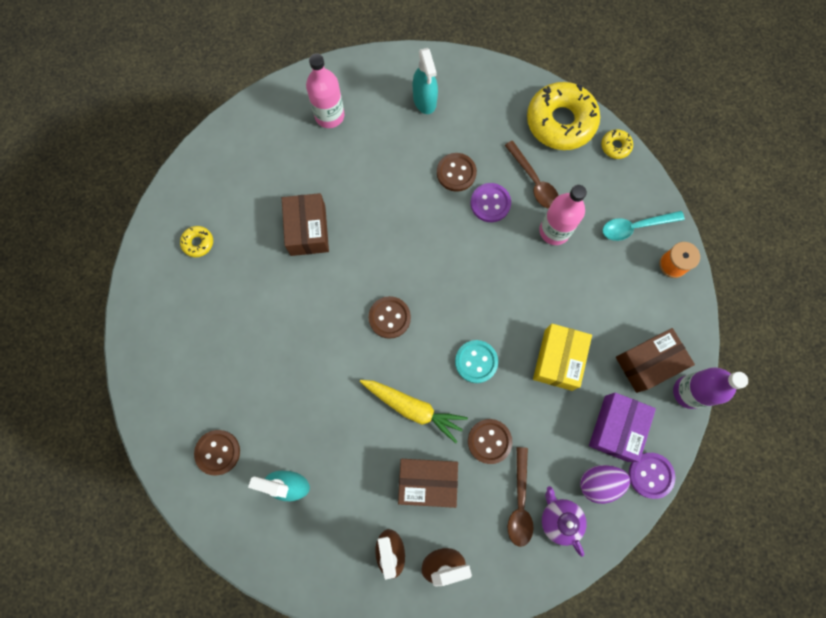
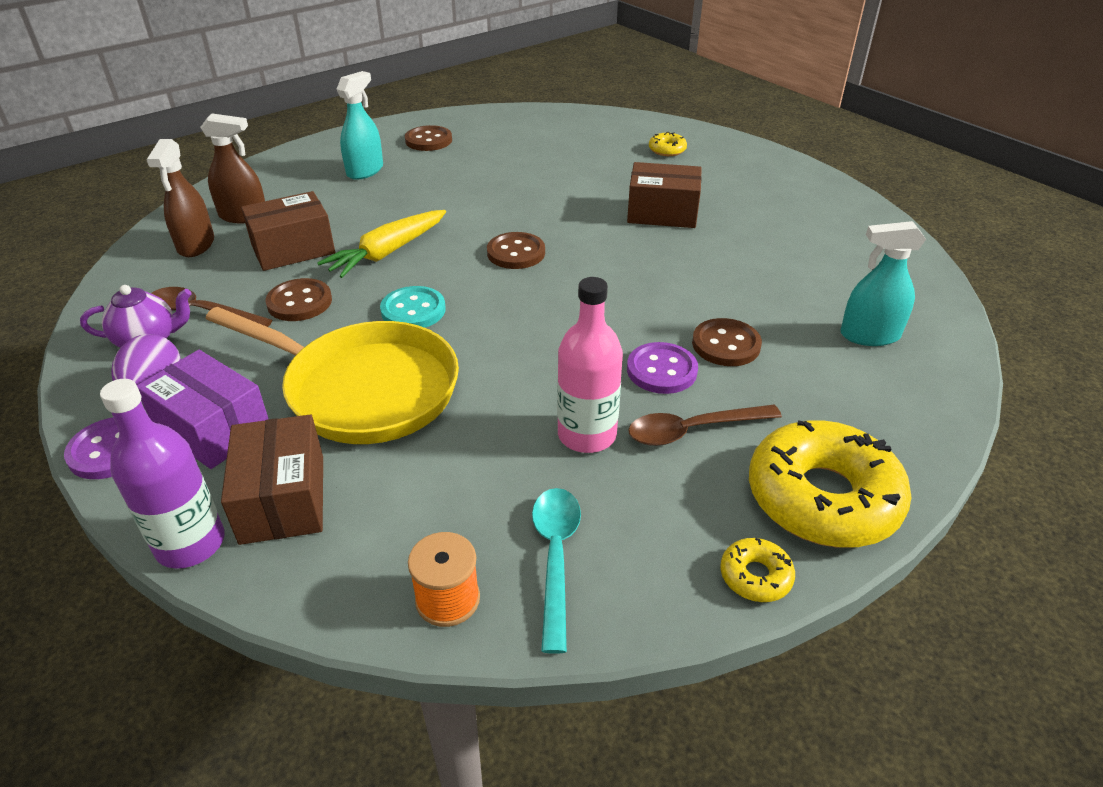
camera: 105 degrees right, 35 degrees down
pink bottle [306,53,345,128] -> none
brown box [398,459,458,508] -> brown box turned 45 degrees clockwise [241,191,335,271]
yellow box [533,324,592,391] -> yellow pan [206,307,459,444]

